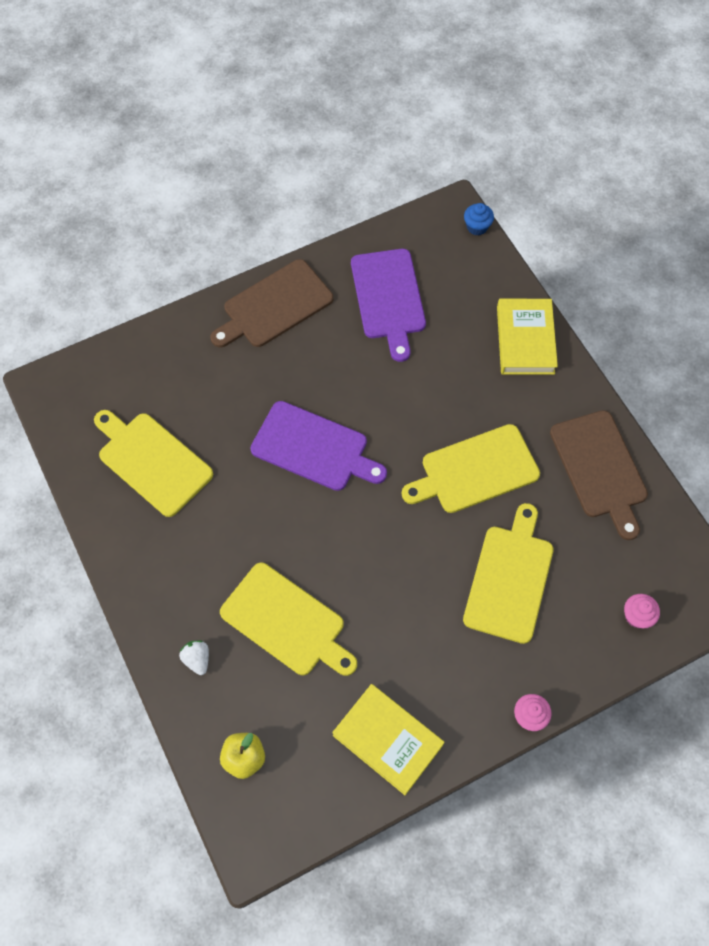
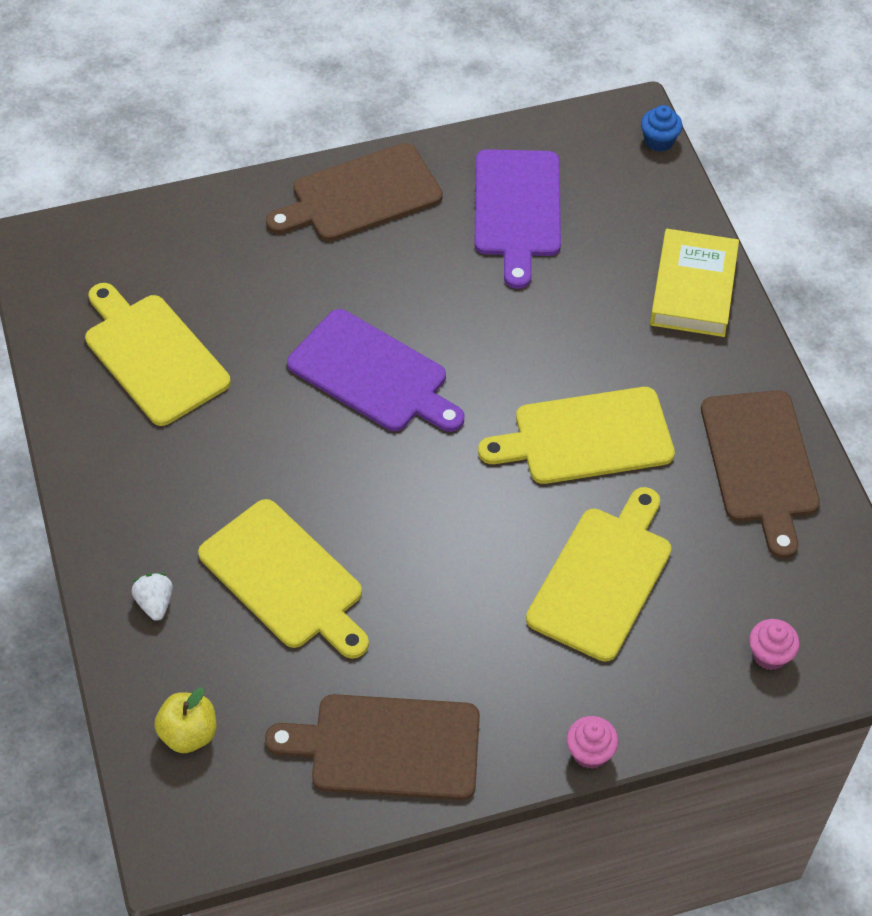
camera: 10 degrees right, 10 degrees down
yellow book [332,684,444,795] -> brown cutting board [265,694,480,800]

